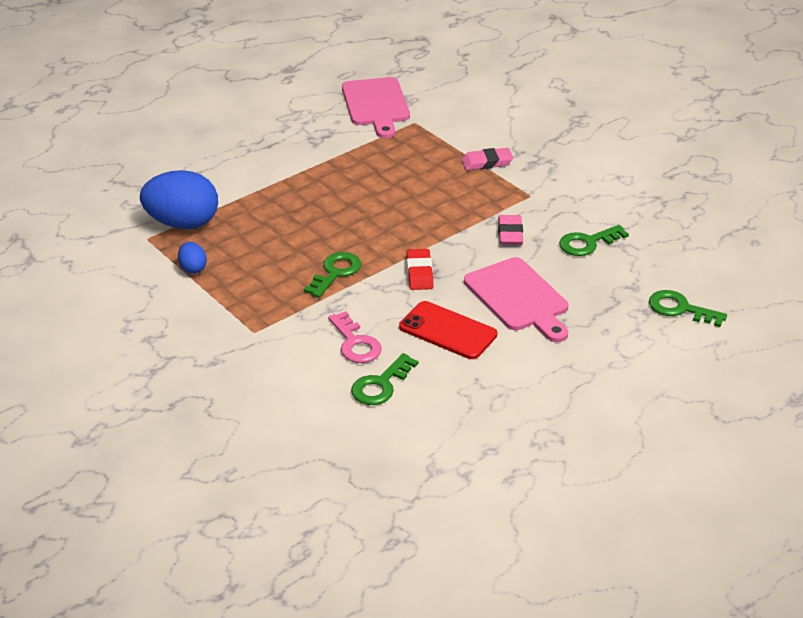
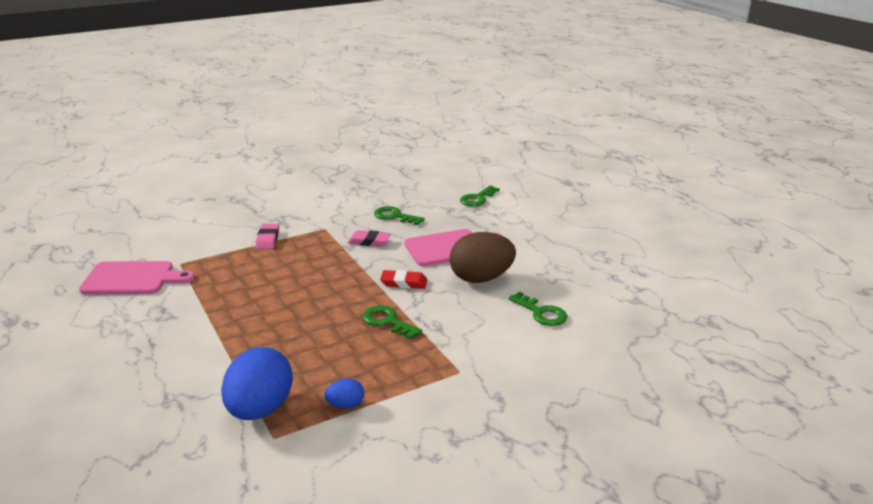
camera: 80 degrees left, 10 degrees down
pink key [328,311,382,363] -> none
red phone [399,301,497,359] -> brown egg [449,232,516,283]
green key [559,225,629,256] -> green key turned 135 degrees clockwise [374,206,425,225]

